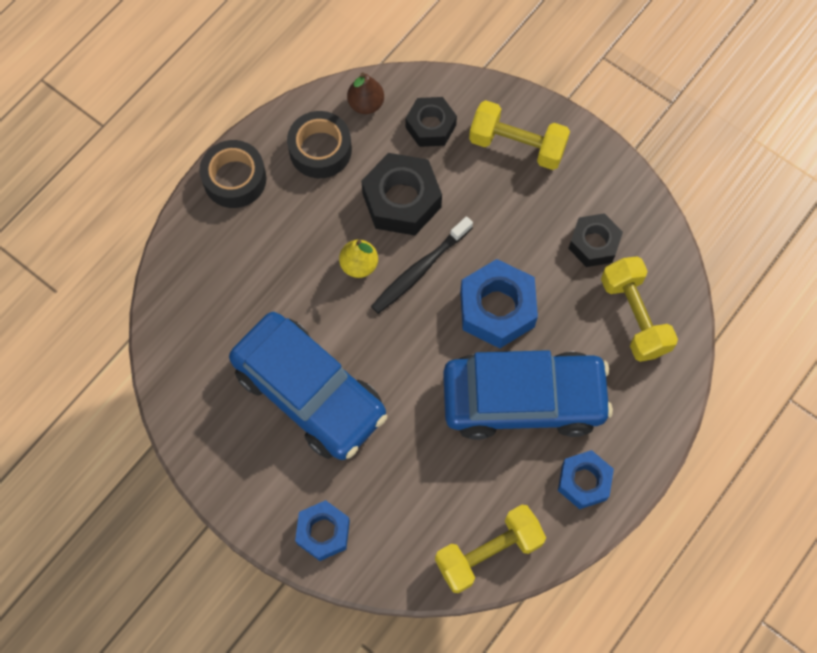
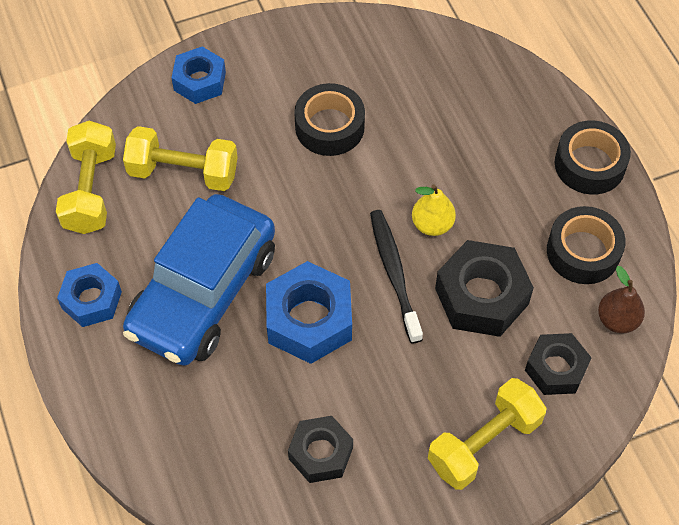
camera: 120 degrees right, 10 degrees down
blue car [229,312,387,460] -> black tape [294,83,365,156]
yellow dumbbell [601,257,678,362] -> yellow dumbbell moved to [123,126,238,191]

